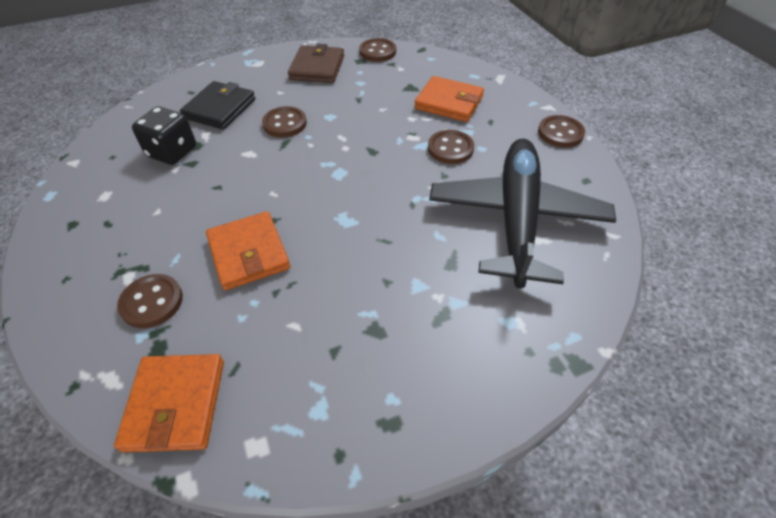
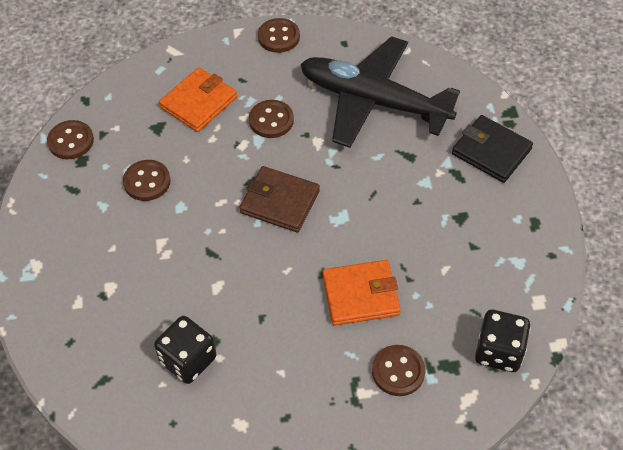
camera: 75 degrees left, 5 degrees up
orange wallet [114,354,224,452] -> black dice [475,310,530,372]
black wallet [180,81,255,130] -> black wallet moved to [452,115,533,183]
brown button [262,106,307,138] -> brown button moved to [123,160,171,201]
brown wallet [288,44,344,83] -> brown wallet moved to [239,166,320,232]

